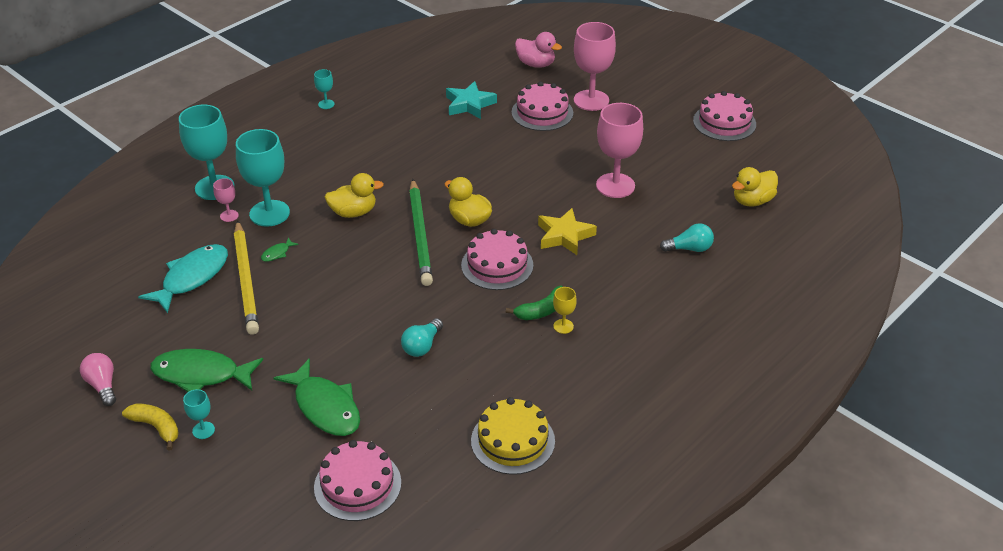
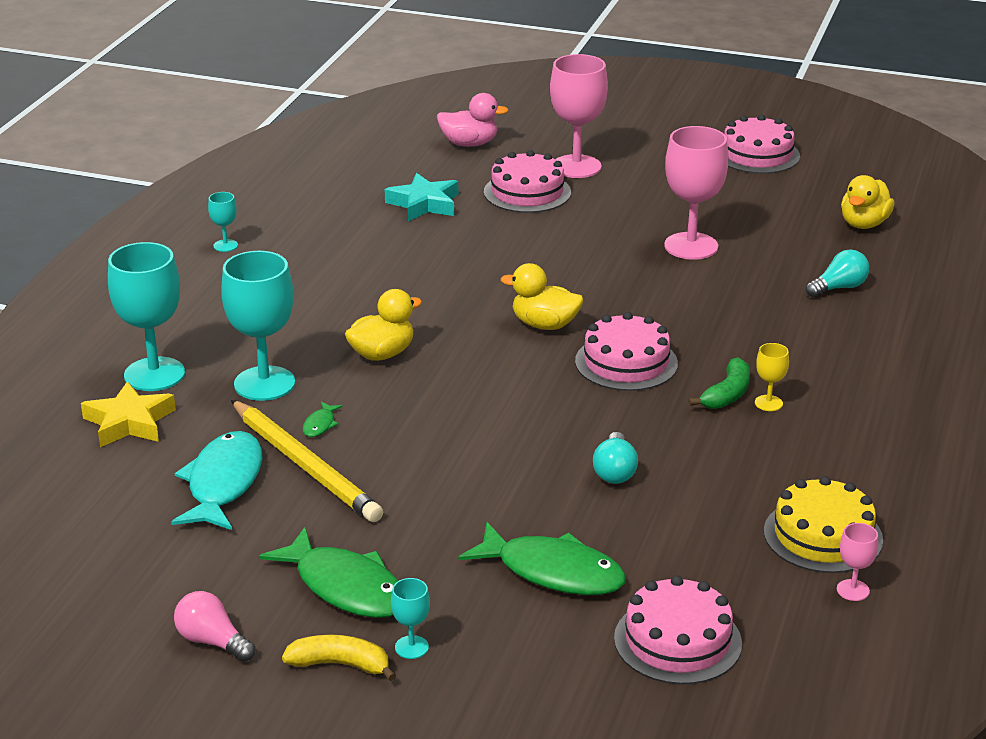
camera: 25 degrees left, 10 degrees down
green fish [150,349,263,392] -> green fish turned 120 degrees counterclockwise [259,527,399,618]
pink goblet [213,178,239,222] -> pink goblet moved to [837,523,878,601]
green pencil [409,179,433,286] -> none
yellow star [538,208,597,255] -> yellow star moved to [81,381,176,447]

